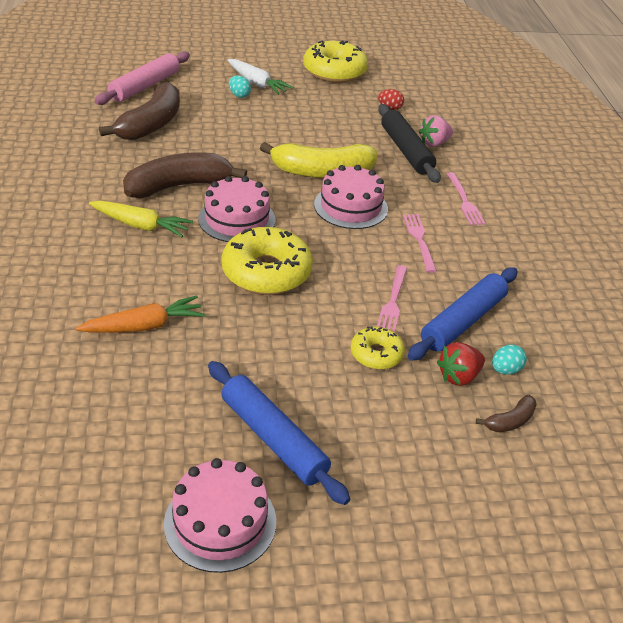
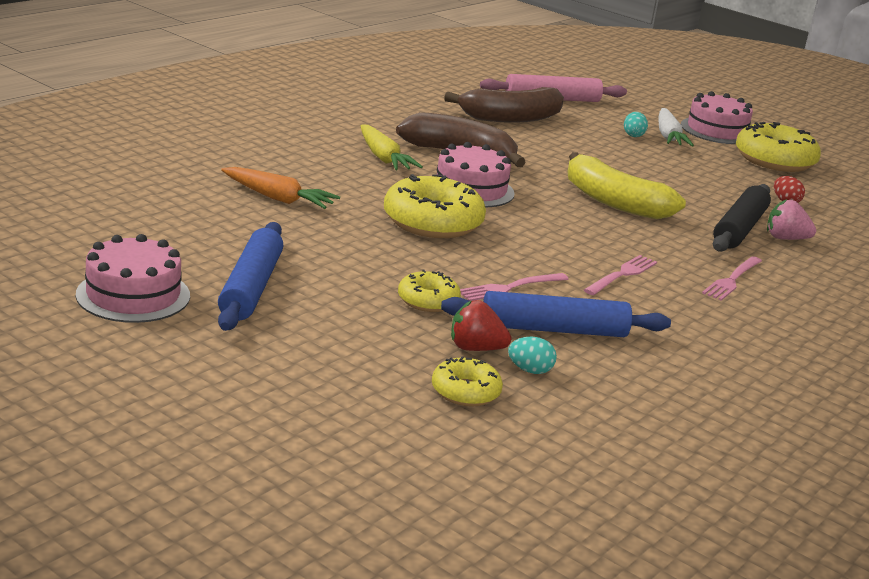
camera: 45 degrees right, 15 degrees down
pink cake [314,165,388,229] -> pink cake moved to [681,91,753,144]
brown banana [476,395,537,432] -> yellow donut [432,356,503,407]

